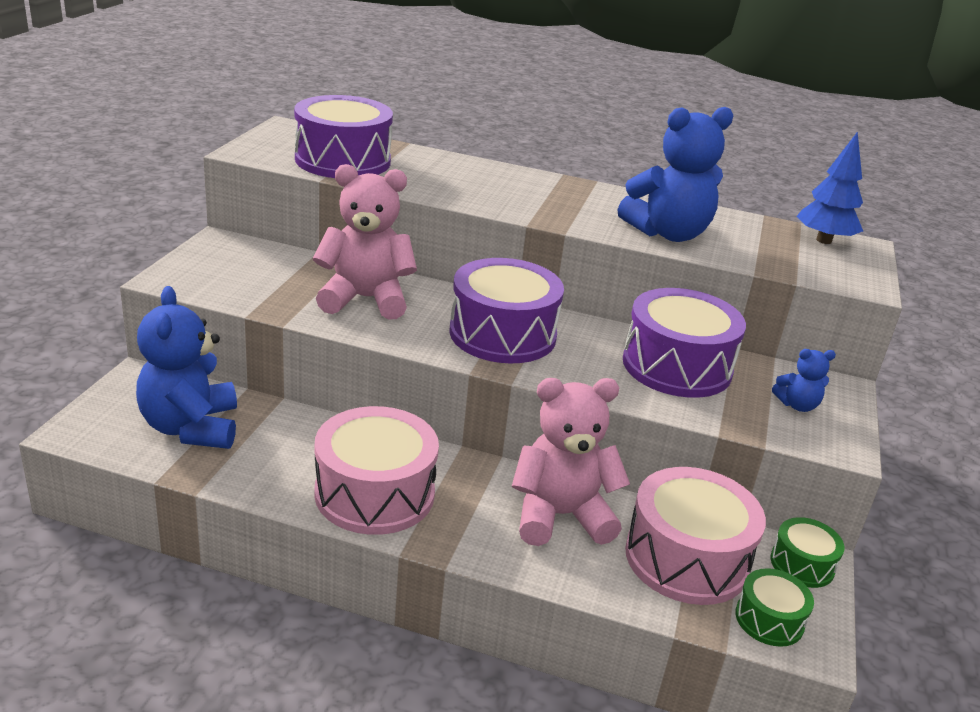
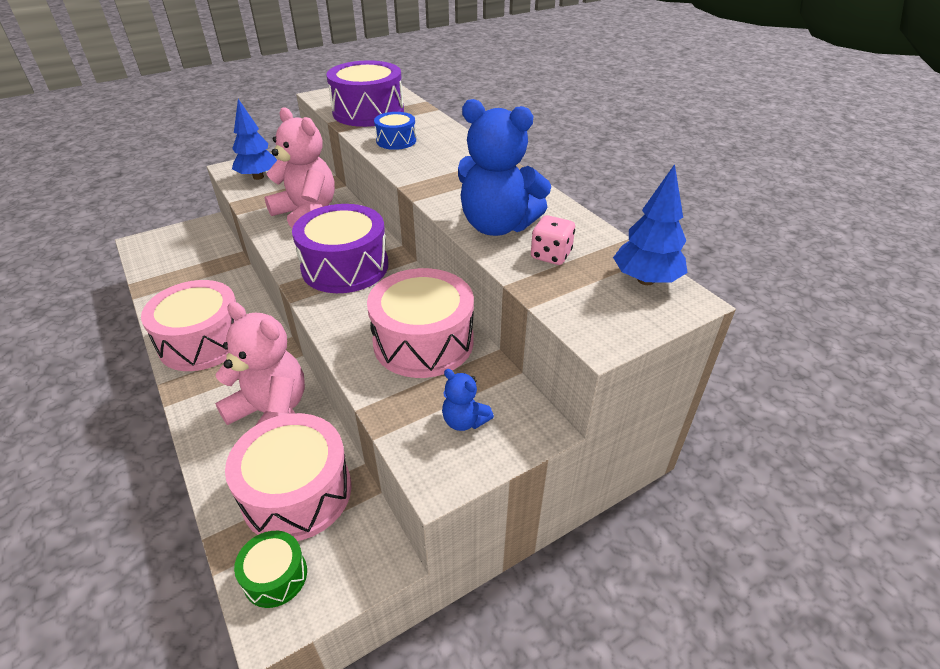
camera: 45 degrees right, 10 degrees up
blue teddy bear [136,286,237,449] -> none
purple drum [623,288,746,398] -> pink drum [367,268,474,378]
green drum [770,517,845,588] -> none
none -> blue tree [232,99,277,180]
none -> blue drum [374,112,416,150]
none -> pink dice [531,215,575,265]

